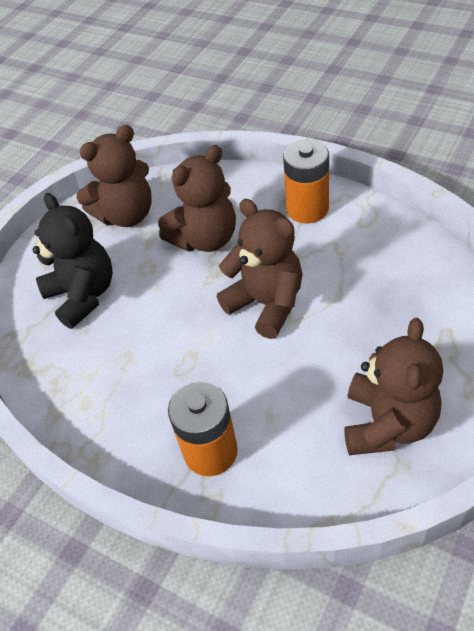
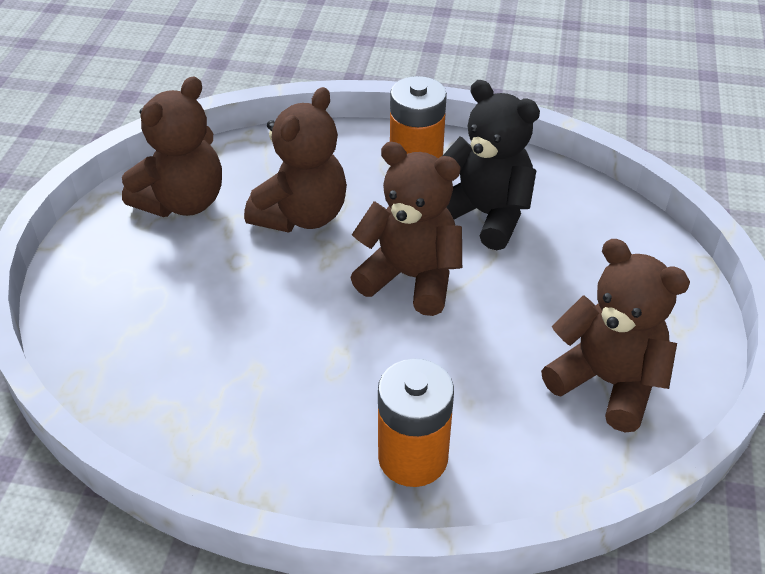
camera: 25 degrees left, 5 degrees down
black teddy bear [33,193,113,329] -> black teddy bear moved to [443,80,540,250]
brown teddy bear [344,318,443,455] -> brown teddy bear turned 45 degrees counterclockwise [541,239,690,432]

